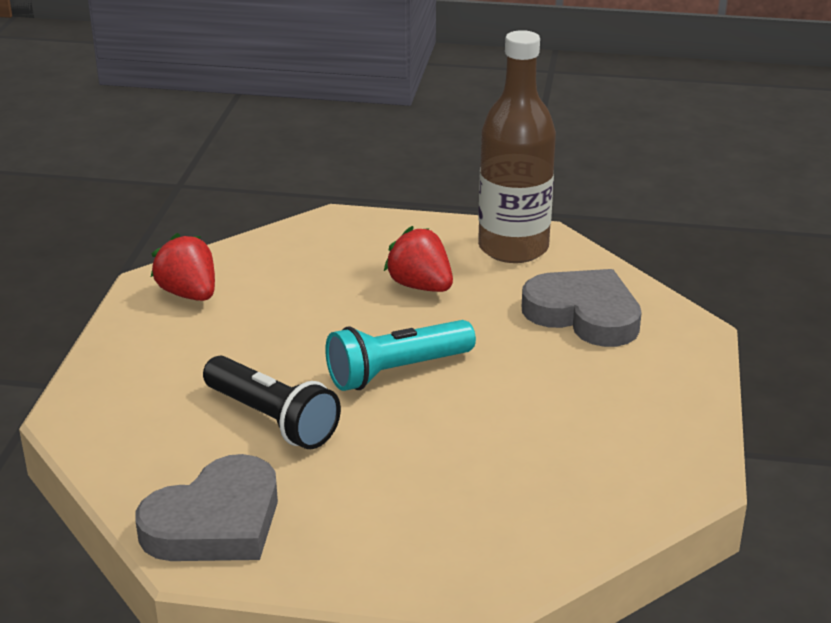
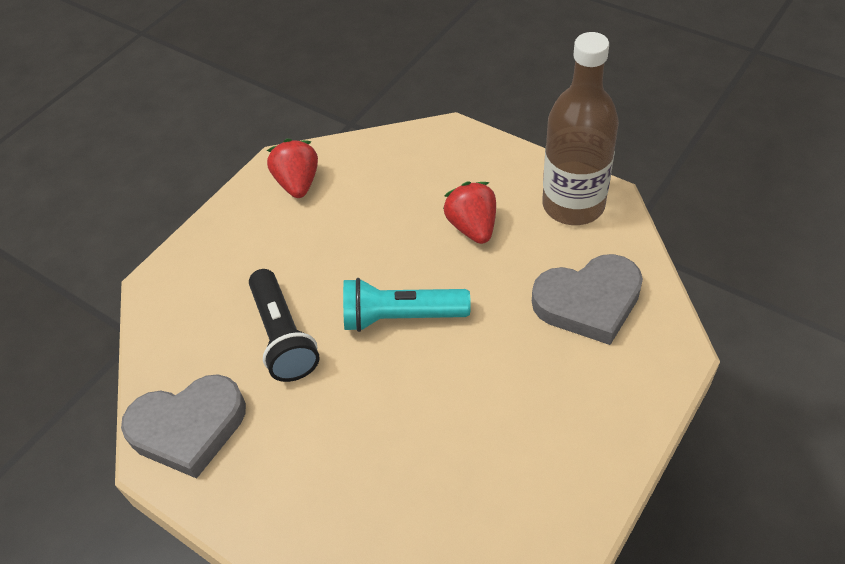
camera: 30 degrees right, 20 degrees up
grey heart [522,269,642,347] -> grey heart turned 105 degrees clockwise [532,254,643,345]

